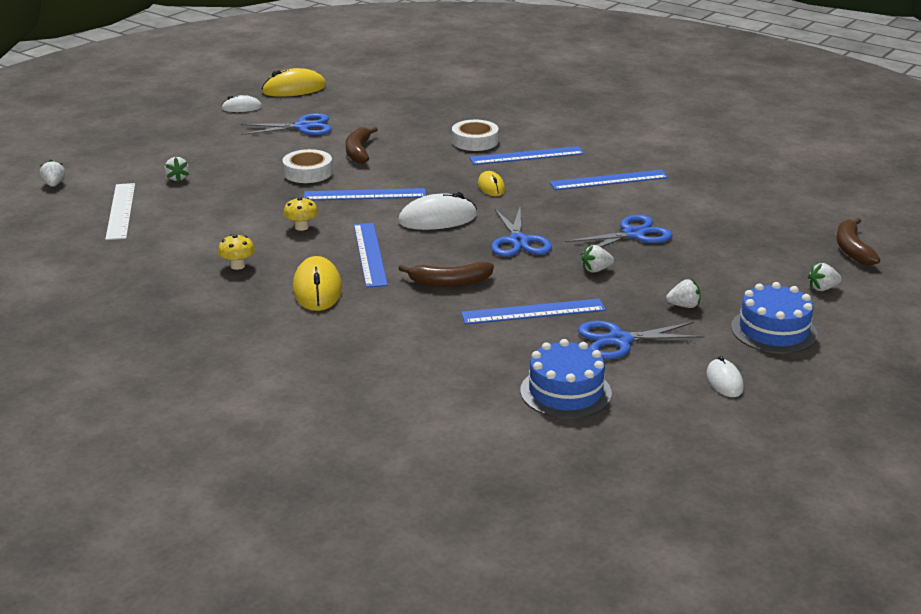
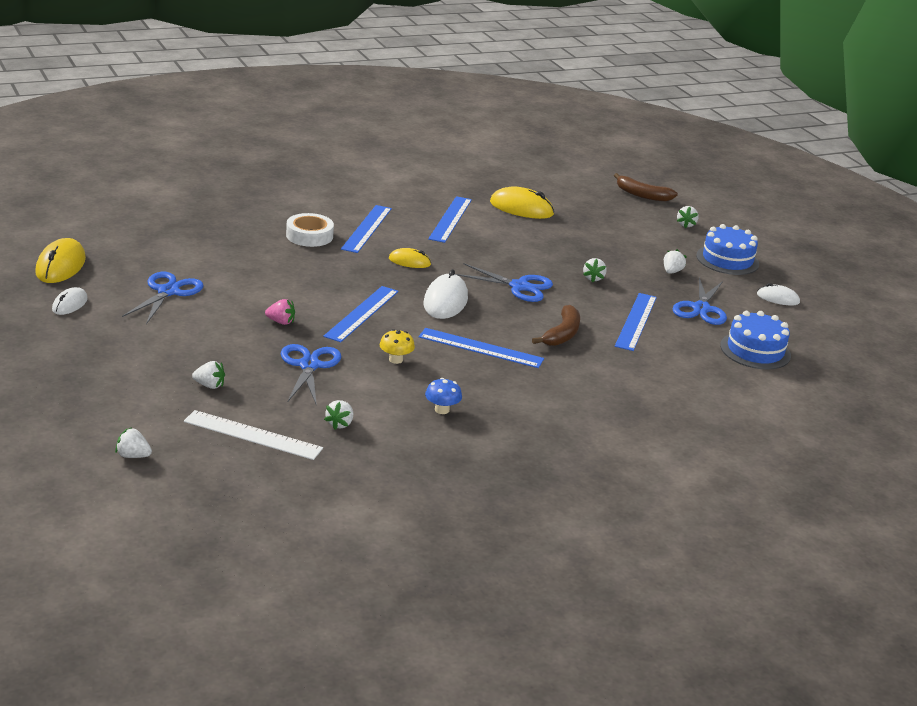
camera: 65 degrees left, 0 degrees up
yellow mushroom [218,234,255,270] -> blue mushroom [425,378,462,414]
white tape [282,149,333,183] -> pink strawberry [265,299,295,325]
yellow mouse [293,256,342,311] -> yellow mouse moved to [490,186,554,219]
brown banana [346,127,378,164] -> none
blue scissors [565,214,673,255] -> blue scissors moved to [281,344,341,406]
none -> white strawberry [324,400,353,430]

